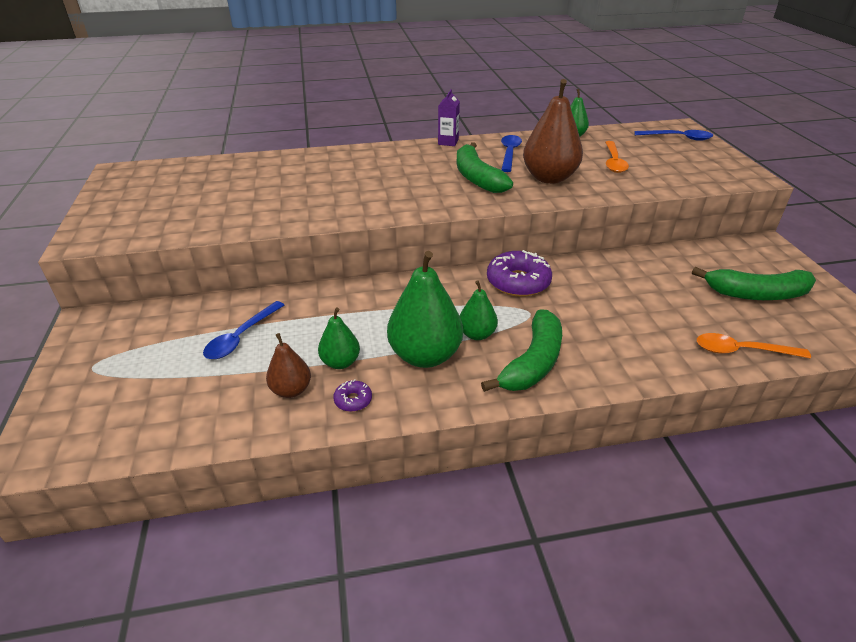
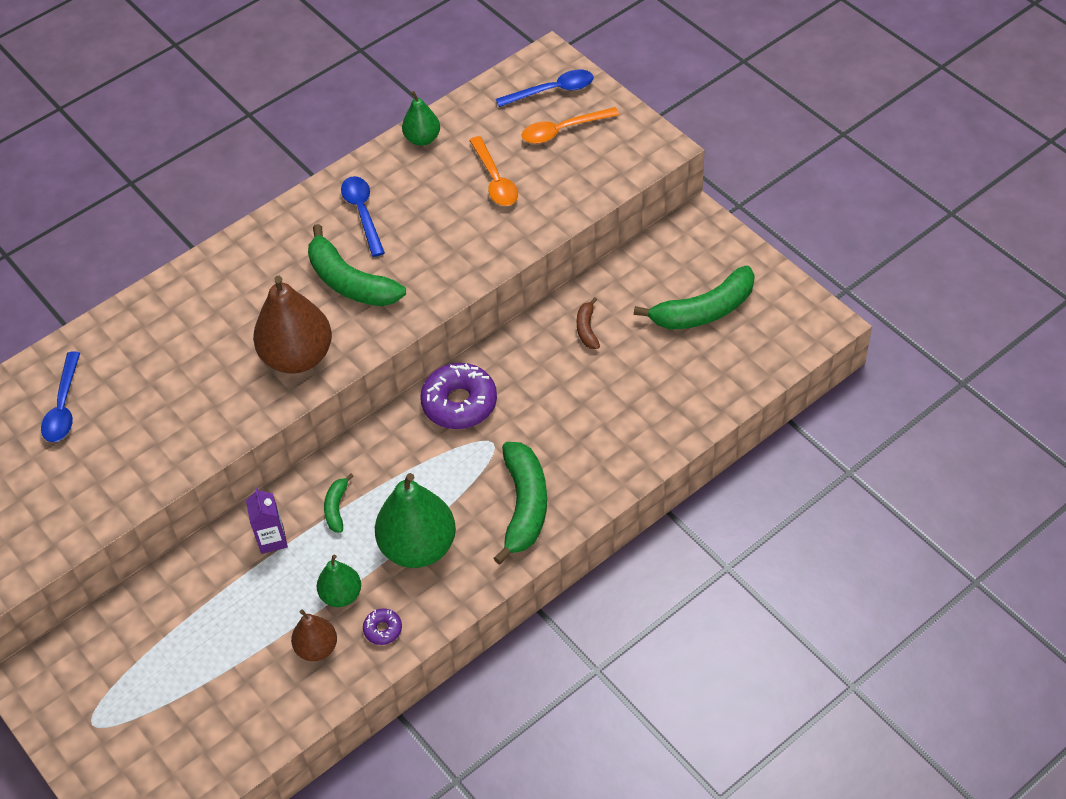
camera: 25 degrees left, 15 degrees up
blue spoon [203,301,284,359] -> blue spoon moved to [41,351,80,442]
purple carton [438,89,460,146] -> purple carton moved to [246,488,288,554]
green pear [460,280,498,340] -> none
brown pear [523,79,583,184] -> brown pear moved to [253,276,332,373]
orange spoon [697,333,811,358] -> orange spoon moved to [522,107,619,144]
none -> green banana [324,474,354,533]
none -> brown banana [576,297,600,349]

